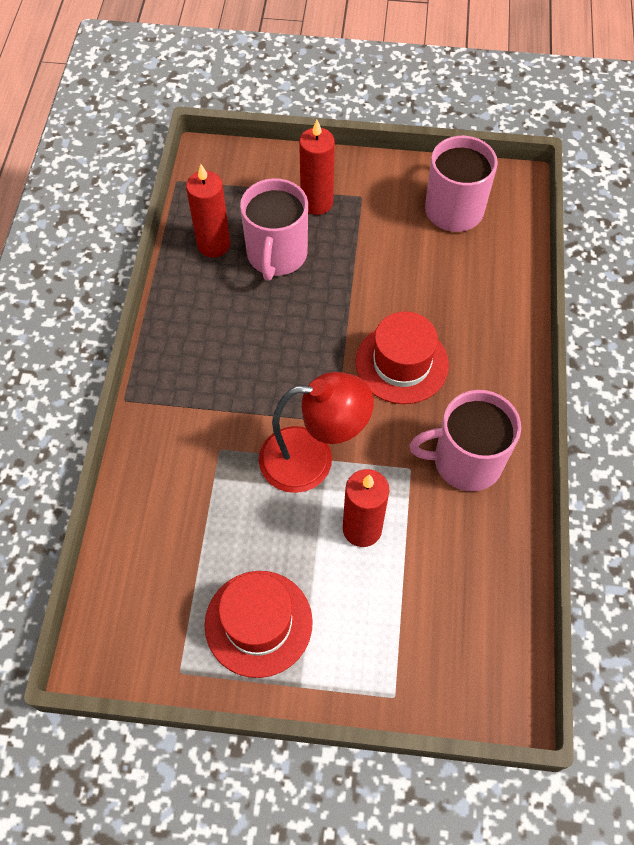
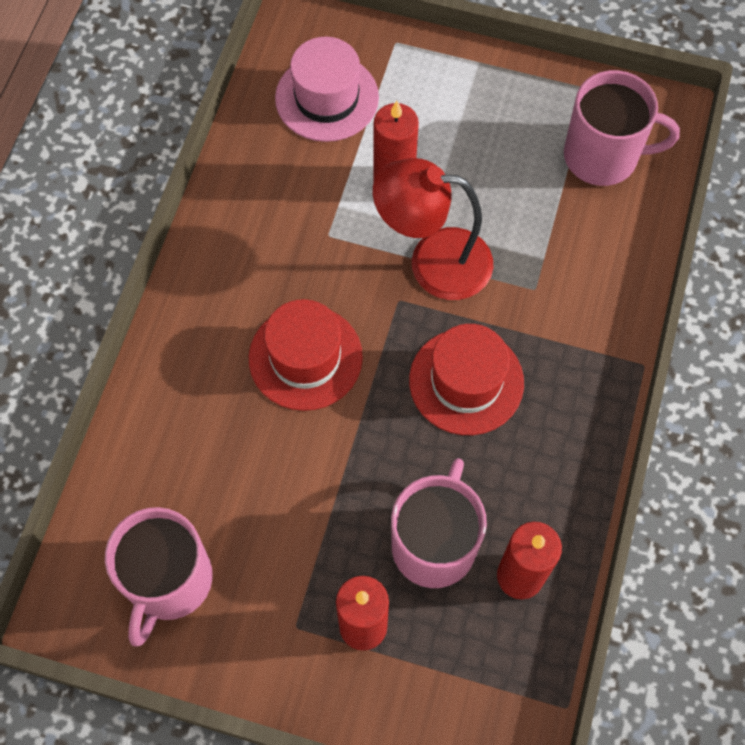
camera: 170 degrees left, 5 degrees up
red hat [205,571,313,678] -> red hat moved to [409,324,524,435]
pink mug [410,390,521,491] -> pink mug moved to [564,70,680,186]
none -> pink hat [275,37,379,142]

